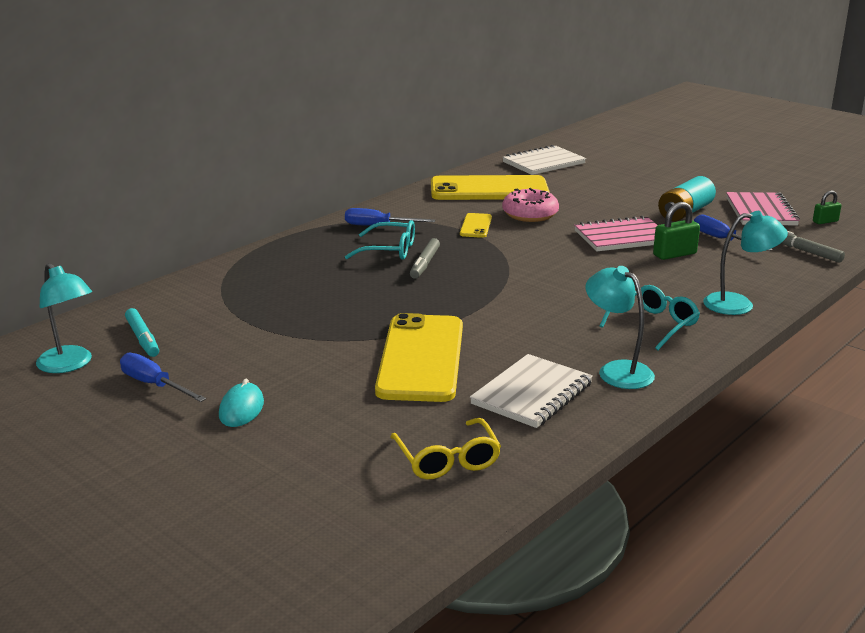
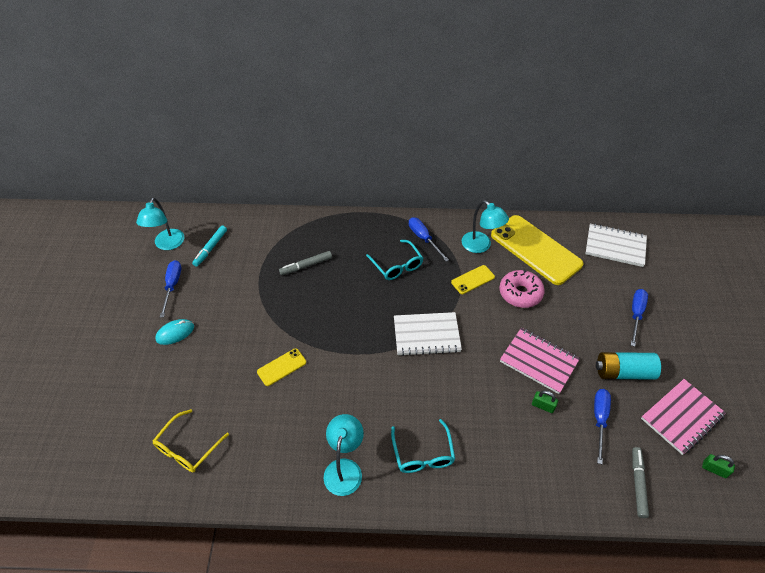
camera: 50 degrees right, 25 degrees up
yellow phone [375,313,463,402] -> yellow phone [257,348,306,386], size x0.45
grey marker [410,238,440,279] -> grey marker moved to [279,251,332,275]
white notebook [470,354,593,428] -> white notebook moved to [394,312,462,356]
turquoise glasses [599,285,700,350] -> turquoise glasses turned 75 degrees clockwise [391,419,455,473]
green padlock [653,202,700,260] -> green padlock [532,390,558,413], size x0.63
turquoise lamp [703,211,788,315] -> turquoise lamp moved to [462,200,509,253]
none -> blue screwdriver [631,289,648,347]

